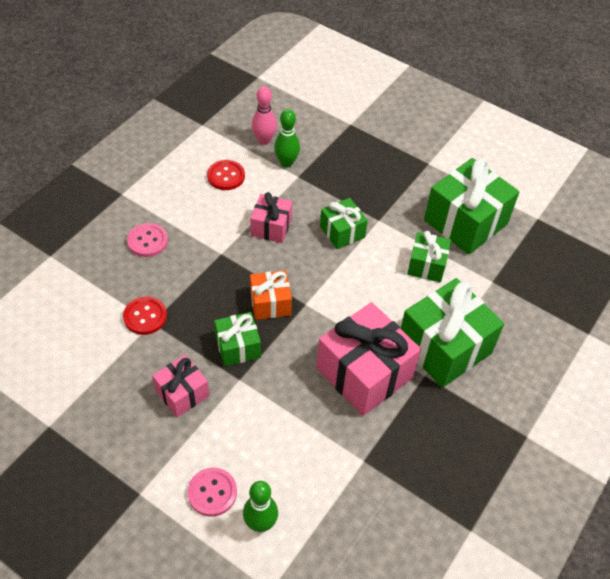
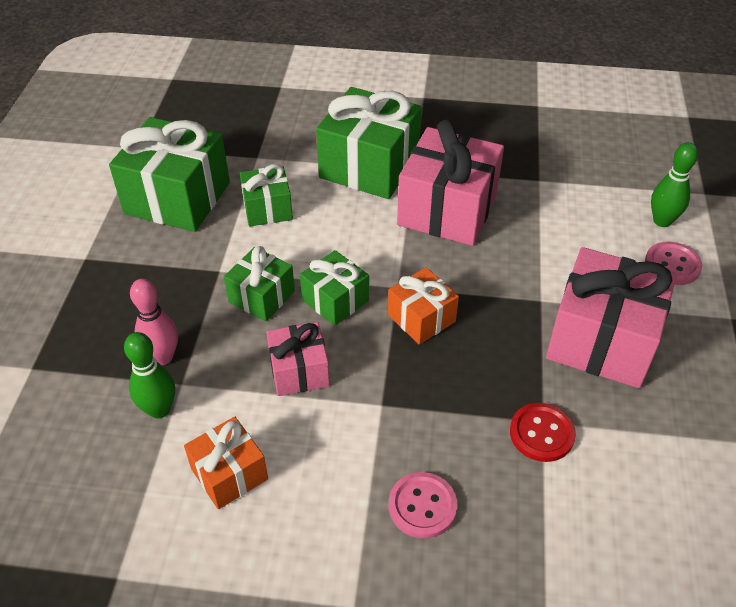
camera: 115 degrees left, 5 degrees down
pink gift [152,355,209,417] -> pink gift [546,247,677,388], size x1.84
red button [207,160,245,190] -> orange gift [184,417,268,509]
green gift [214,312,261,366] -> green gift moved to [300,250,369,326]
pink bowling pin [252,86,277,145] -> pink bowling pin moved to [130,279,178,365]

